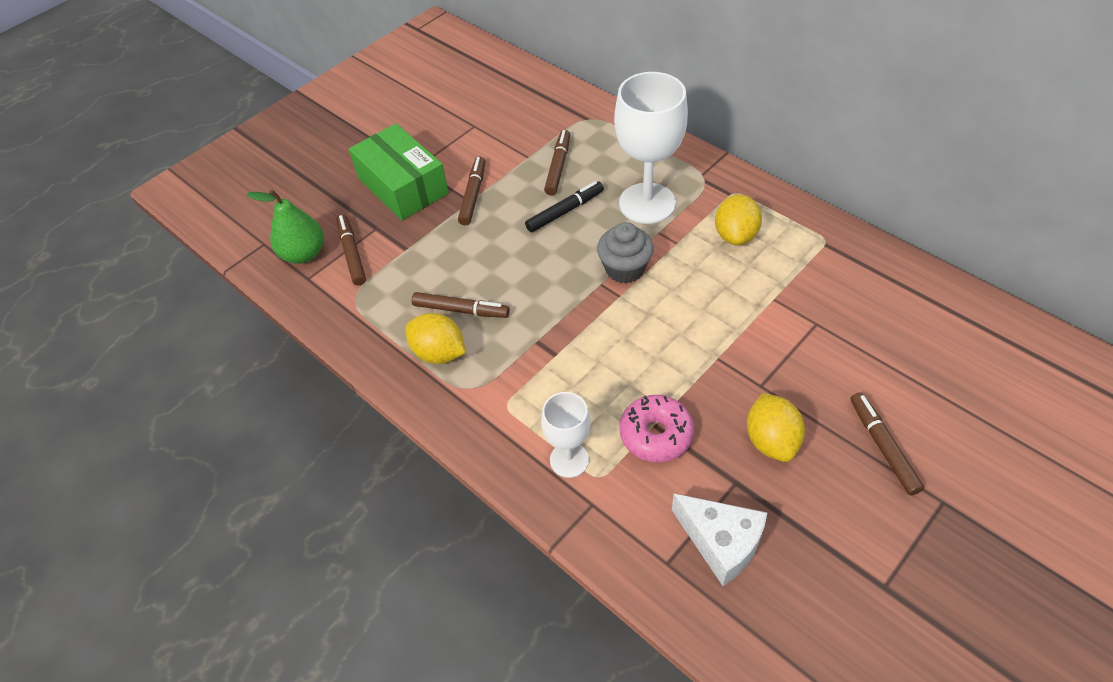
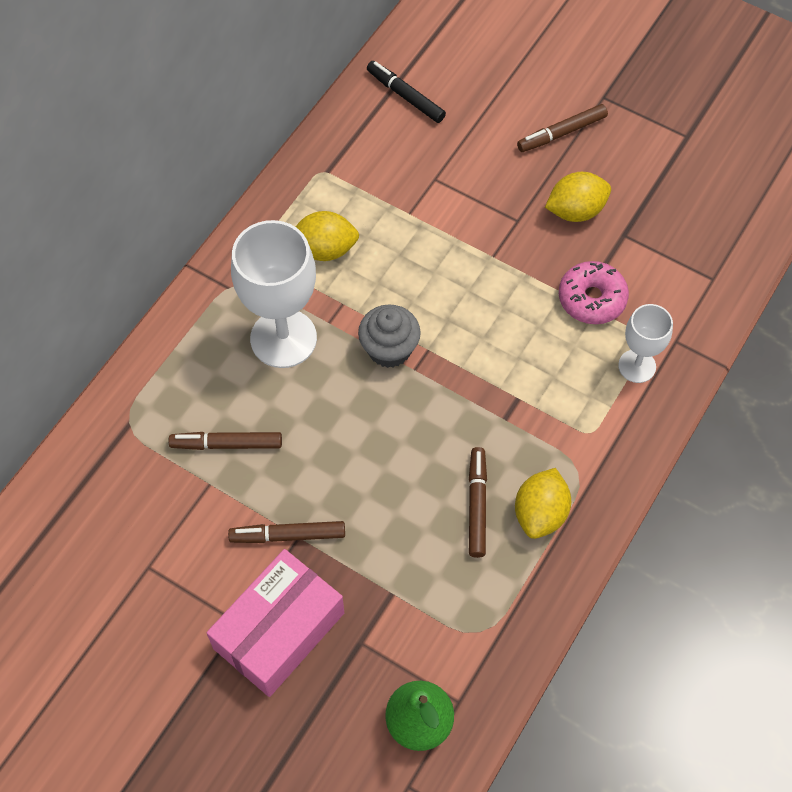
camera: 105 degrees left, 10 degrees up
brown marker [336,214,366,285] -> none
green box [349,124,449,220] -> pink box [207,549,344,697]
black marker [525,181,604,232] -> black marker moved to [367,61,446,123]
white cheese [672,493,768,586] -> none

